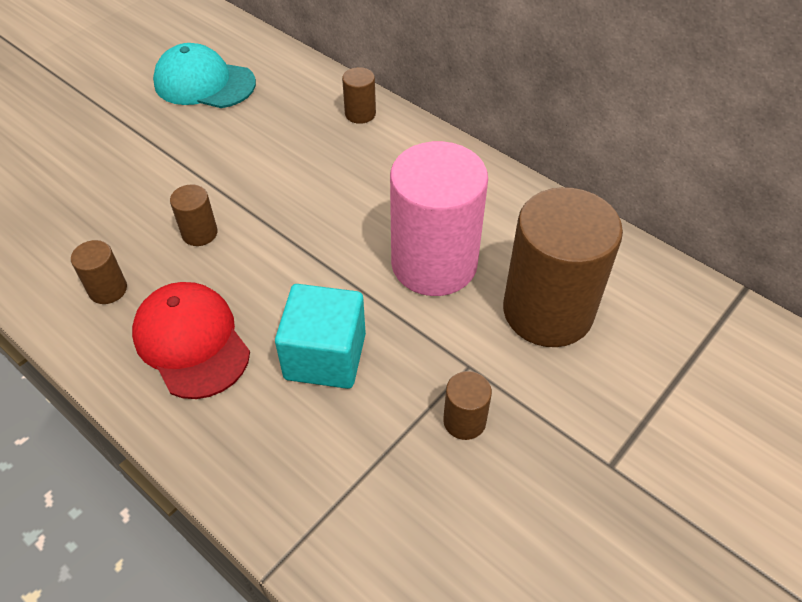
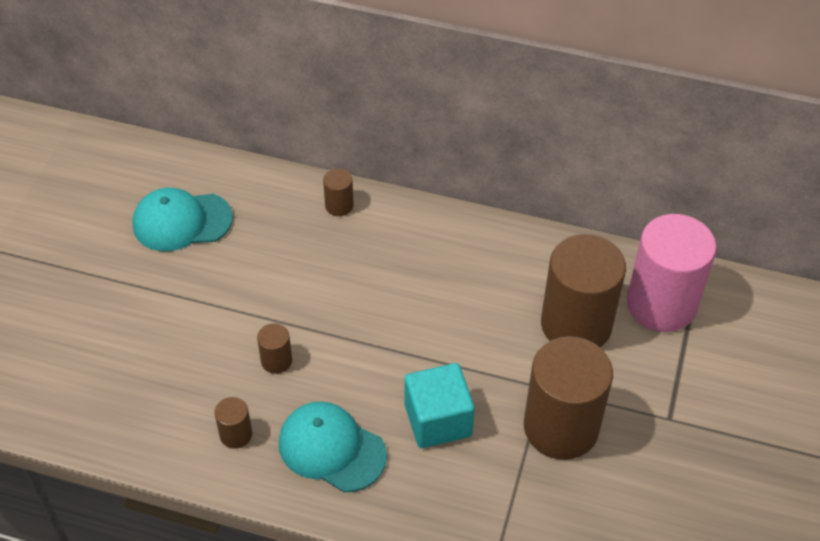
camera: 25 degrees left, 0 degrees up
red cap [132,282,250,399] -> turquoise cap [279,401,387,492]
pink cylinder [390,141,488,296] -> pink cylinder moved to [627,214,717,332]
brown cylinder [443,371,492,440] -> brown cylinder [524,336,613,460], size x2.34

